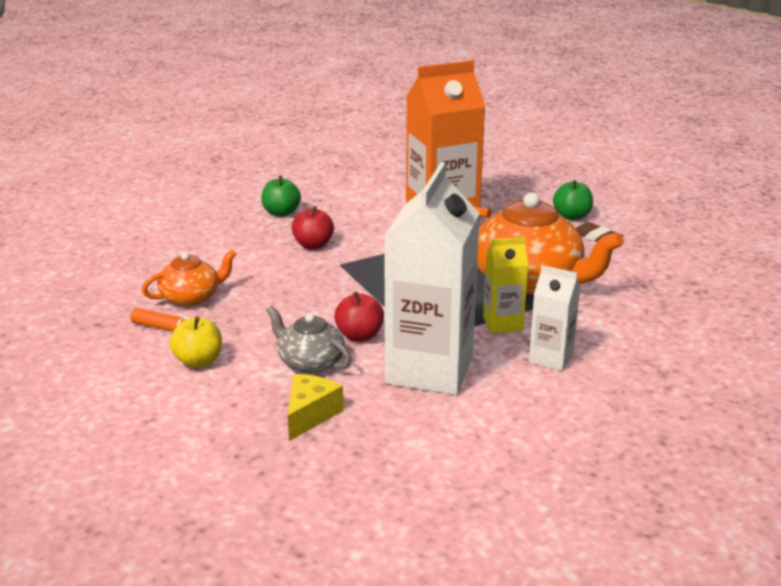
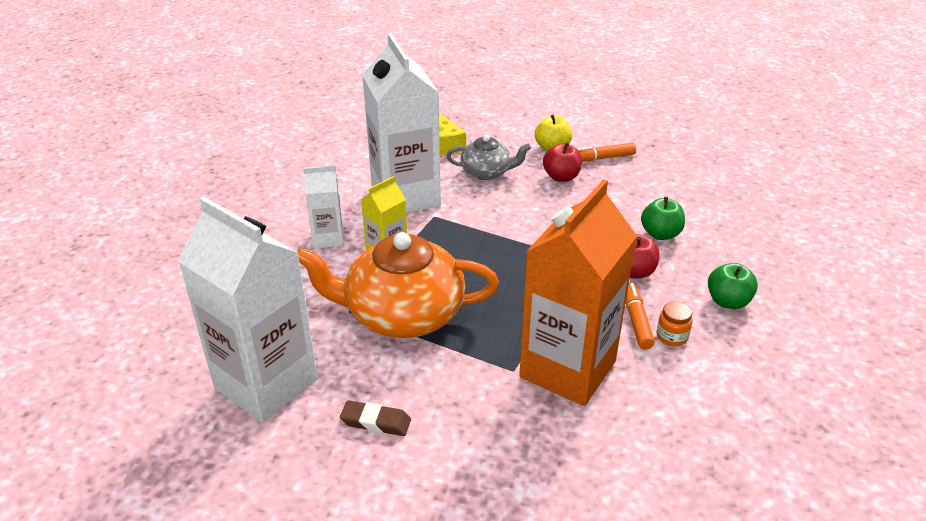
camera: 145 degrees right, 10 degrees up
orange teapot [142,250,237,306] -> none
red apple [334,292,384,342] -> red apple moved to [543,142,582,182]
green apple [553,180,593,220] -> green apple moved to [641,197,685,240]
none -> white carton [178,196,318,422]
none -> orange marker [626,283,655,349]
none -> orange jar [657,301,693,346]

